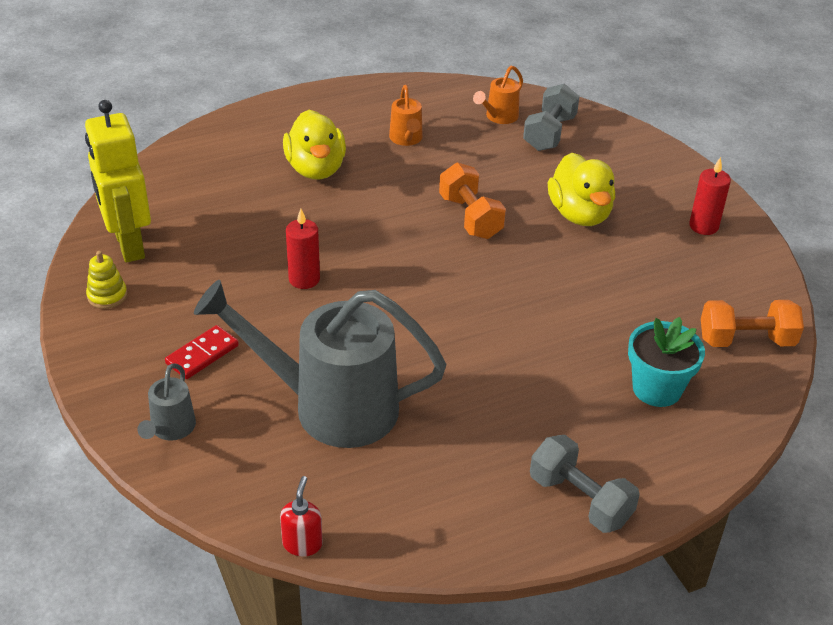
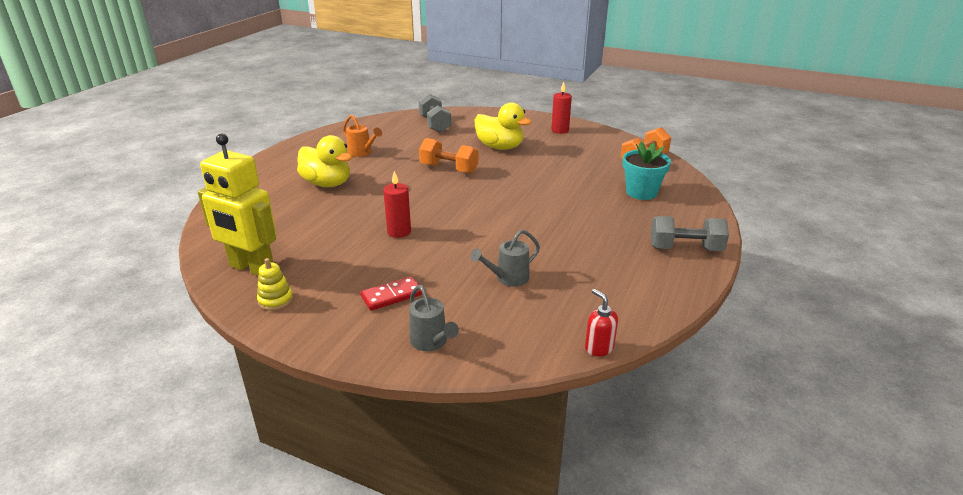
camera: 40 degrees left, 10 degrees down
red domino [165,325,239,379] -> red domino turned 60 degrees clockwise [361,276,422,311]
grey watering can [194,280,446,448] -> grey watering can [471,229,540,287], size x0.43
orange watering can [473,66,523,124] -> none

